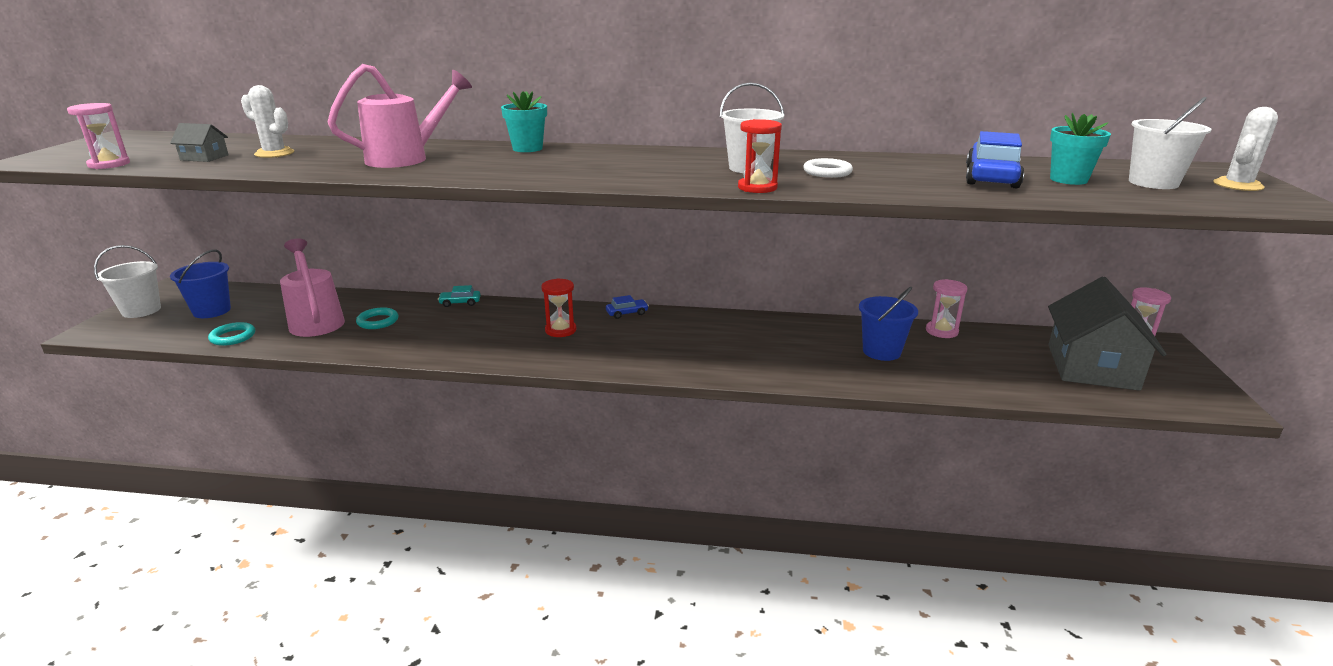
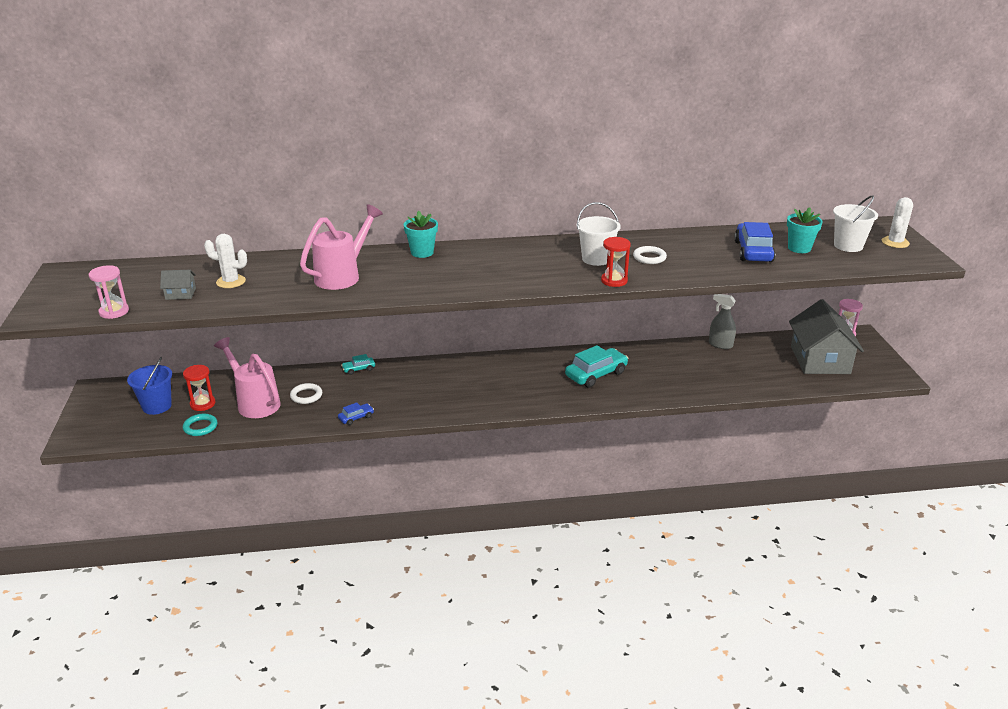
camera: 15 degrees left, 5 degrees up
white bucket [94,245,161,318] -> none
turquoise ring [356,307,398,329] -> white ring [290,383,322,404]
red hourglass [541,278,577,337] -> red hourglass moved to [183,365,215,411]
blue car [606,295,649,319] -> blue car moved to [338,402,374,425]
blue bucket [859,287,918,361] -> none
pink hourglass [926,279,968,338] -> grey spray bottle [709,294,736,349]
none -> turquoise car [565,345,628,388]

